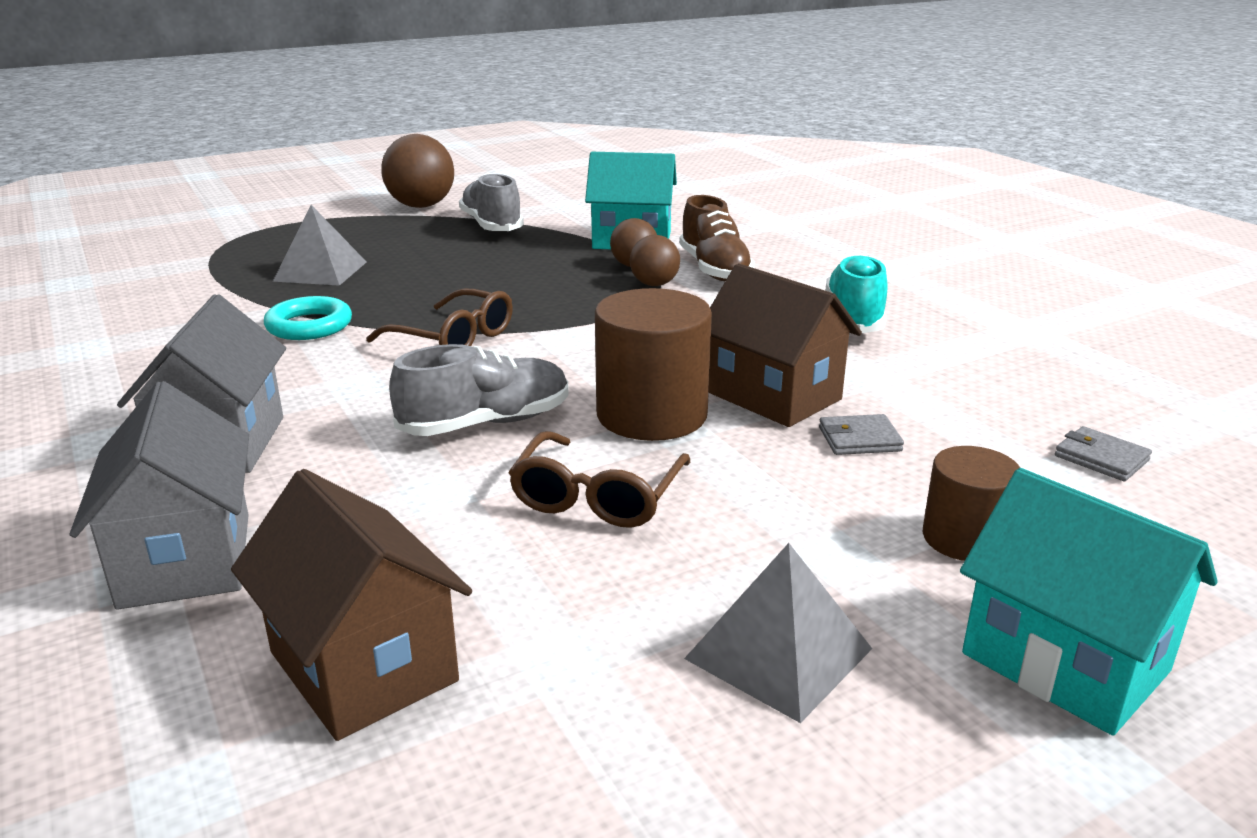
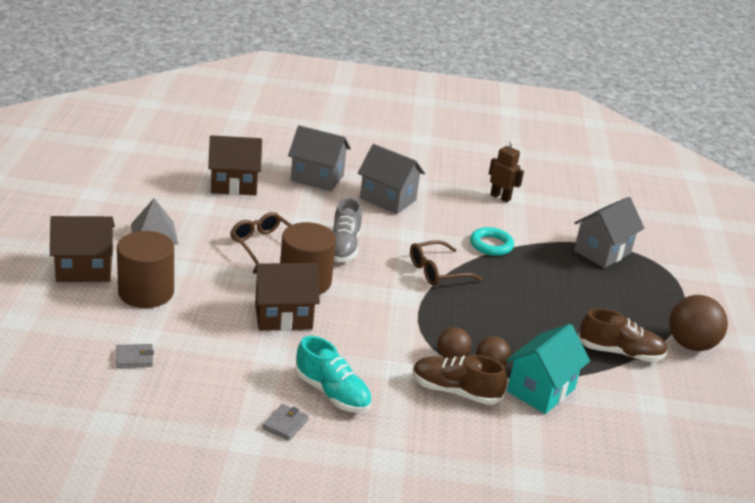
camera: 120 degrees right, 5 degrees up
grey pyramid [273,205,366,286] -> none
grey shoe [459,173,524,231] -> brown shoe [578,308,668,362]
grey wallet [819,414,904,455] -> grey wallet moved to [262,404,309,441]
brown cylinder [923,446,1020,561] -> brown cylinder [117,231,174,308], size x1.66
turquoise house [960,468,1218,736] -> brown house [50,216,115,282]
none -> brown robot [489,140,524,202]
none -> grey house [574,197,644,268]

